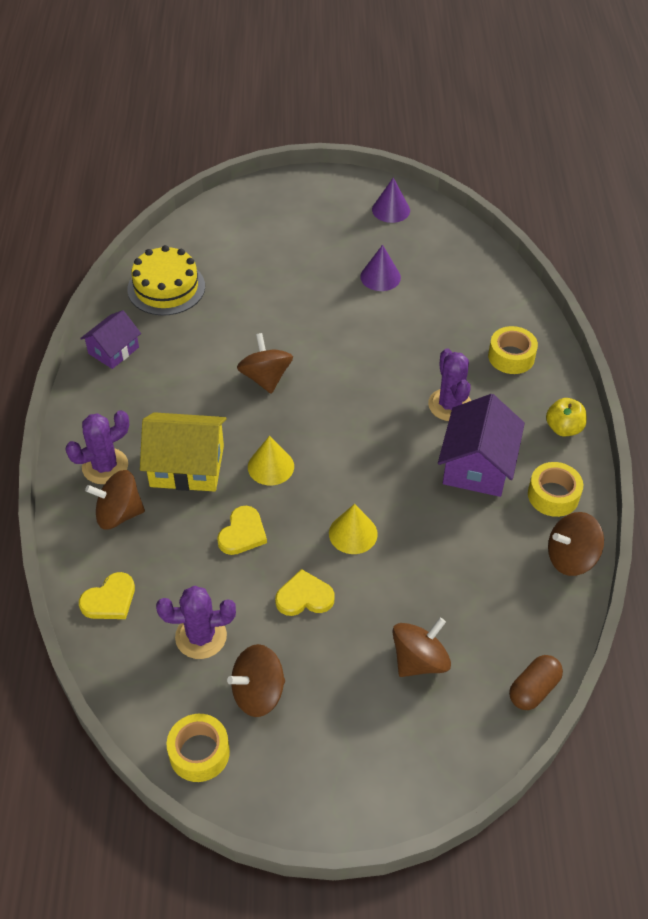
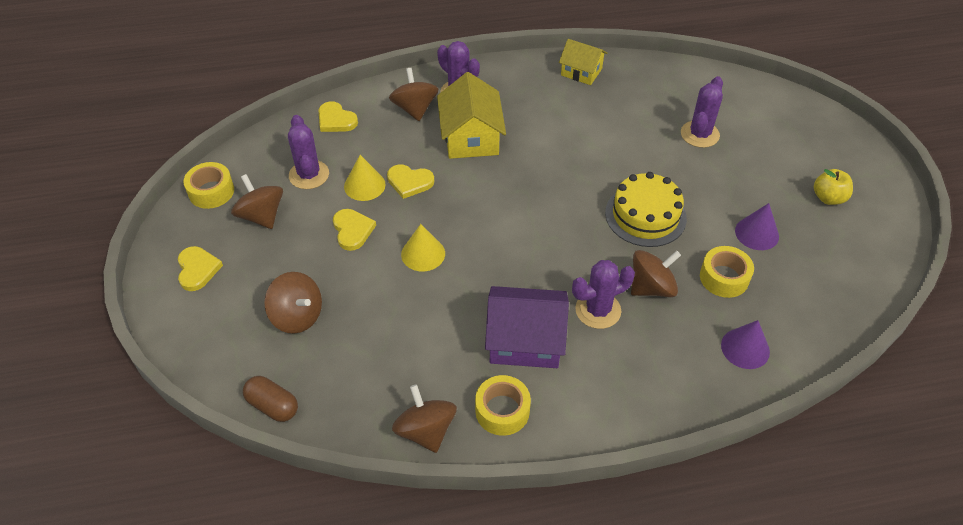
camera: 80 degrees right, 0 degrees up
purple house [80,310,141,369] -> yellow house [559,39,607,85]
yellow cake [127,245,205,316] -> yellow cake moved to [605,172,687,247]
brown spinning top [237,333,293,394] -> brown spinning top moved to [631,250,681,297]
yellow cone [248,436,294,485] -> yellow cone moved to [344,155,386,201]
purple cone [372,178,410,223] -> purple cone moved to [721,320,770,369]
yellow tape [488,326,538,374] -> yellow tape moved to [700,246,754,298]
yellow apple [546,398,587,436] -> yellow apple moved to [814,169,853,205]
none -> yellow heart [178,246,223,291]
none -> purple cactus [681,76,723,148]

